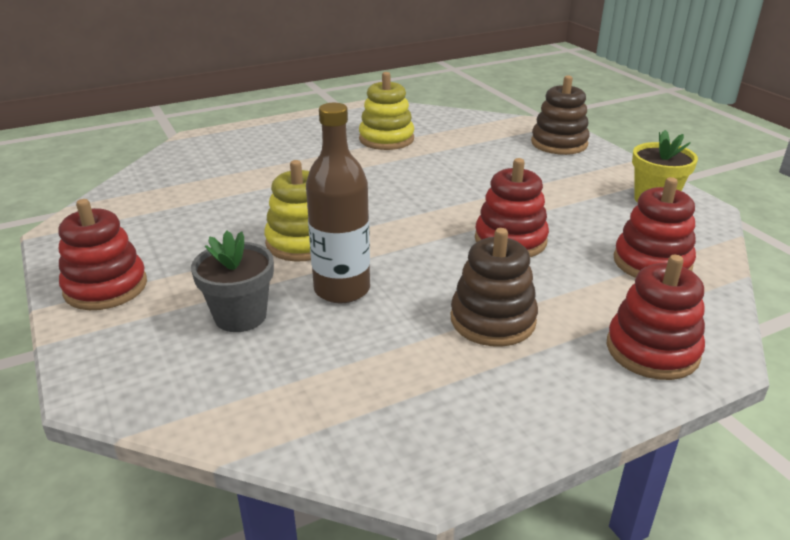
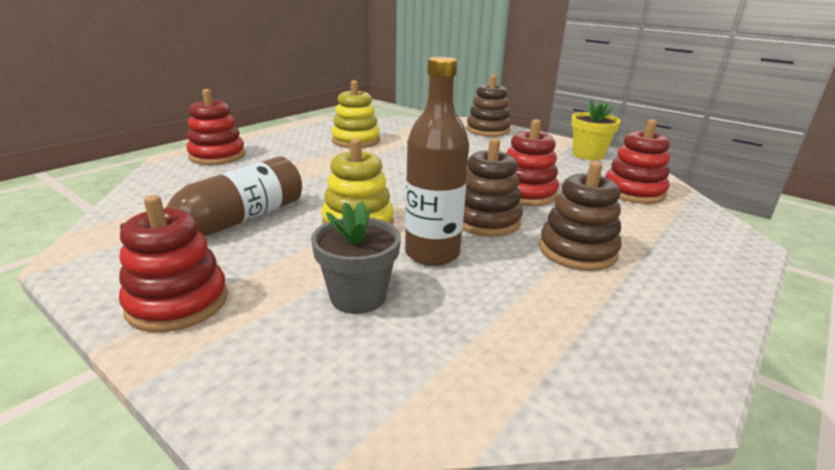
camera: 25 degrees left, 5 degrees down
red stacking toy [607,255,705,380] -> red stacking toy moved to [186,89,245,165]
none -> brown bottle [120,156,302,236]
none -> brown stacking toy [462,138,523,237]

